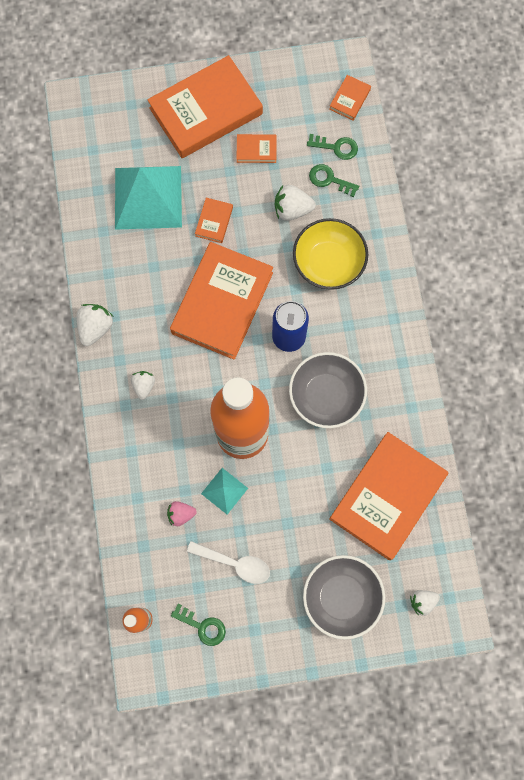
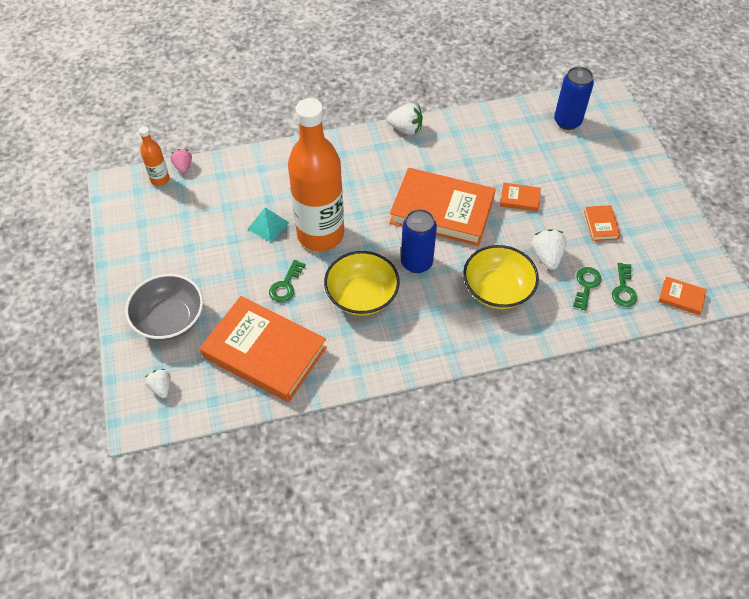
camera: 85 degrees right, 20 degrees down
turquoise pyramid [115,166,182,230] -> none
white strawberry [131,371,155,400] -> none
orange book [148,55,263,158] -> none
pink strawberry [167,501,197,526] -> pink strawberry moved to [171,149,192,173]
green key [171,603,226,646] -> green key moved to [269,260,305,302]
white spoon [187,541,270,584] -> none
grey bowl [289,352,367,428] -> yellow bowl [324,251,400,316]
none -> blue can [554,66,594,130]

